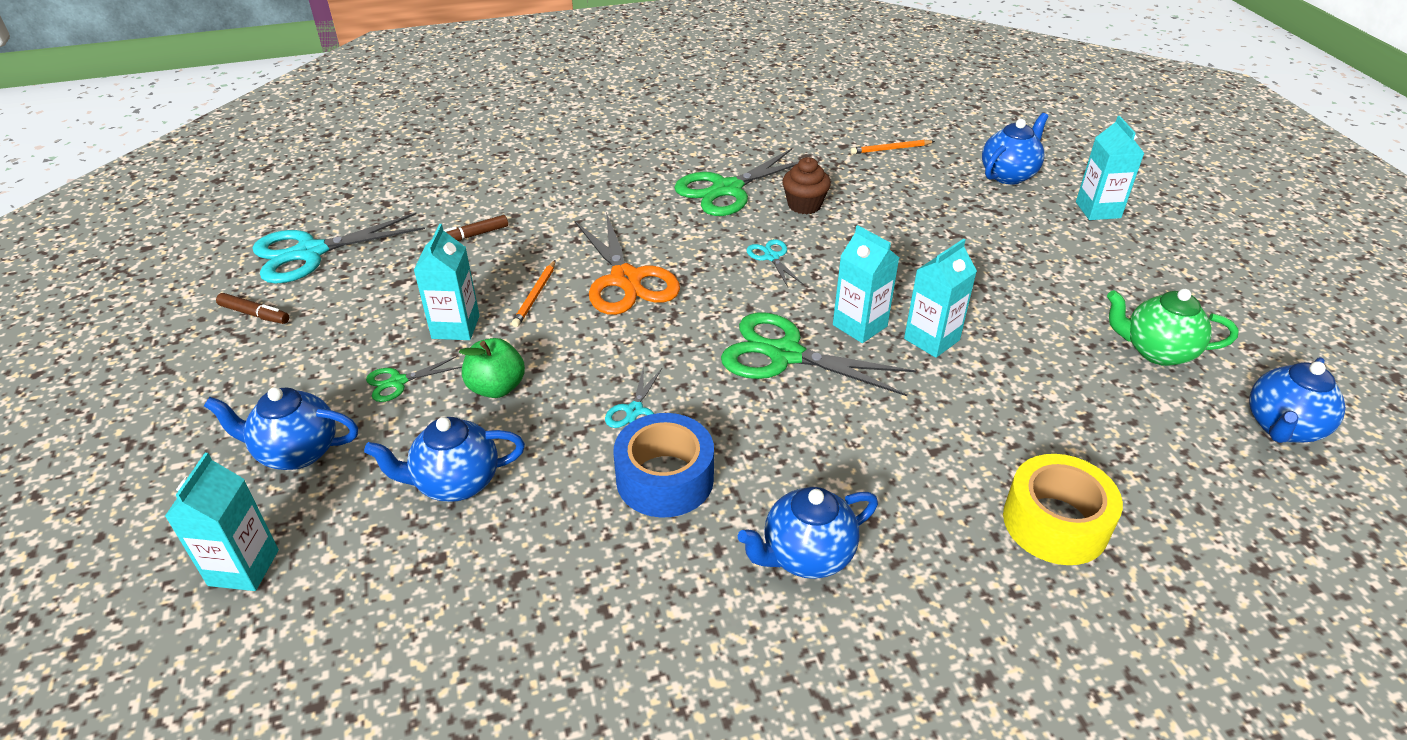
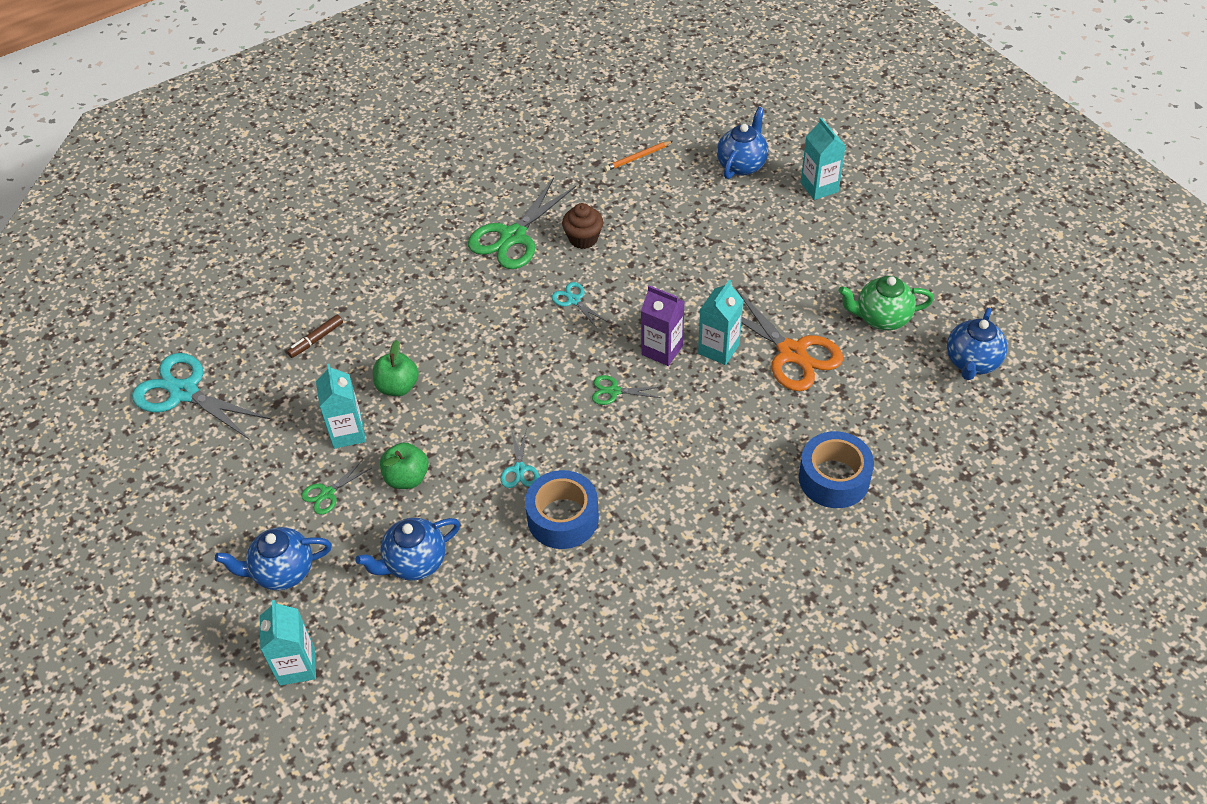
camera: 15 degrees left, 10 degrees up
brown marker [216,293,289,324] -> none
turquoise scissors [253,213,425,284] -> turquoise scissors turned 75 degrees clockwise [132,353,270,440]
orange pencil [512,260,556,327] -> green apple [373,340,419,396]
orange scissors [575,212,680,315] -> orange scissors moved to [736,289,843,391]
green scissors [721,312,916,396] -> green scissors [592,375,661,405], size x0.48
blue teapot [738,487,878,579] -> none
turquoise carton [833,225,899,343] -> purple carton [641,285,685,366]
yellow tape [1003,454,1123,565] -> blue tape [799,431,874,508]

